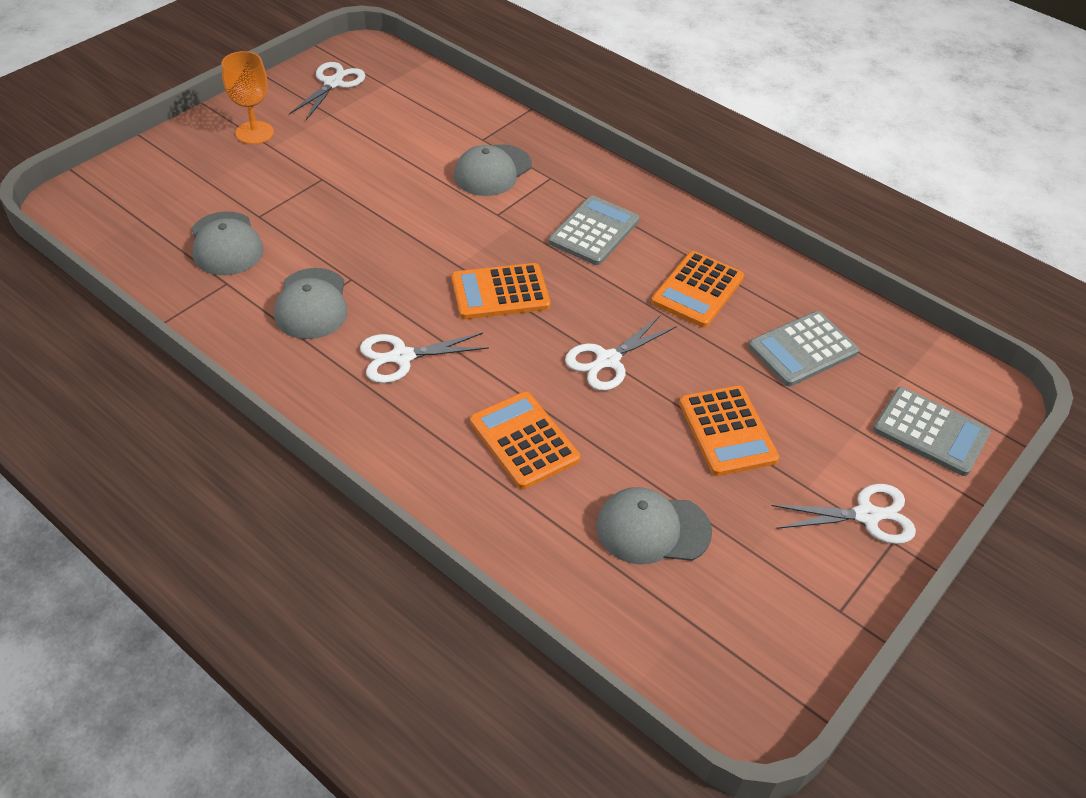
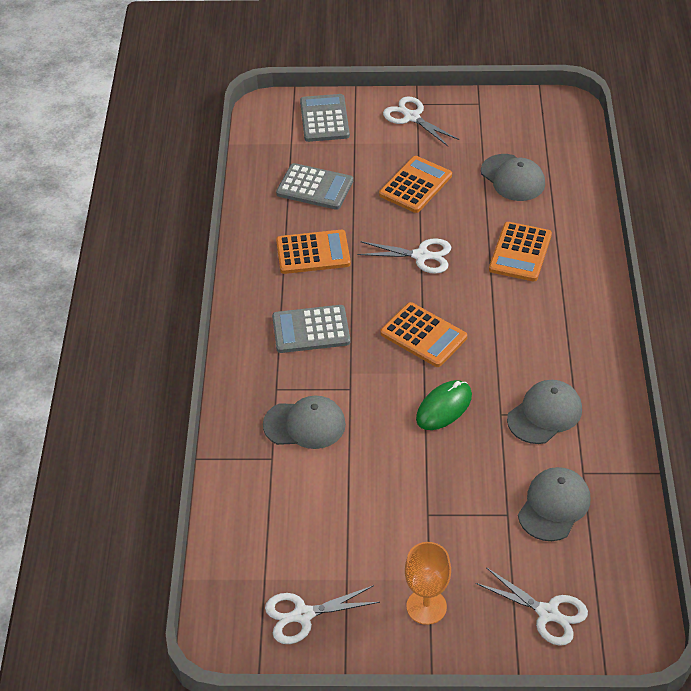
camera: 125 degrees left, 0 degrees up
white scissors [360,333,489,383] -> white scissors moved to [475,567,588,646]
none -> green mouse [416,380,472,430]

